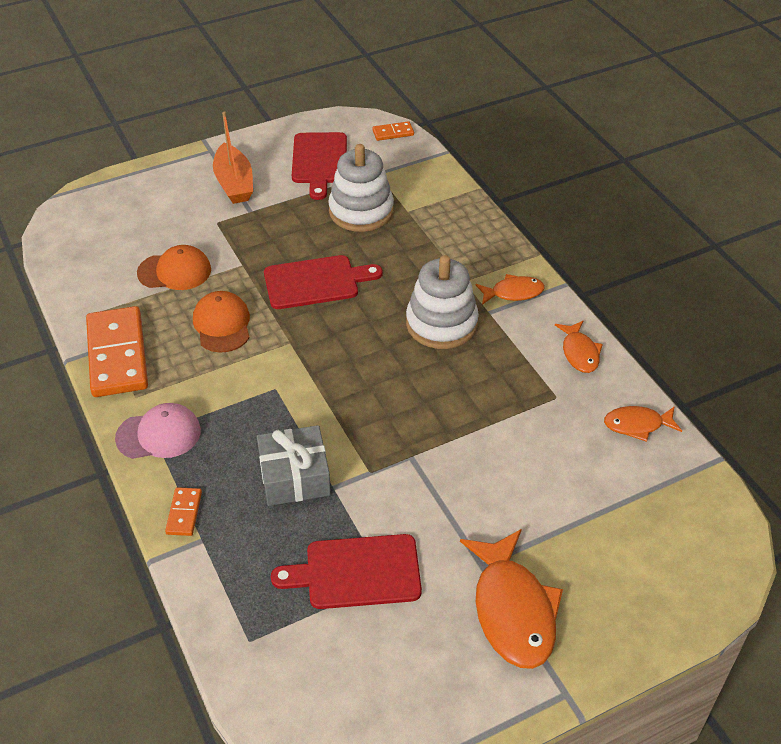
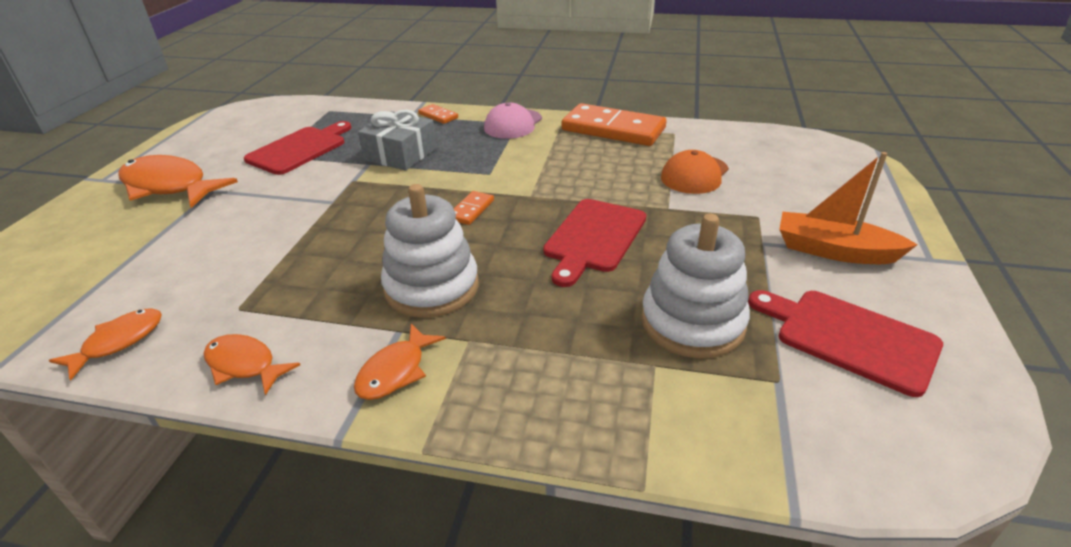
camera: 130 degrees right, 10 degrees down
orange cap [193,291,250,353] -> none
orange domino [372,121,414,141] -> orange domino moved to [454,191,494,225]

